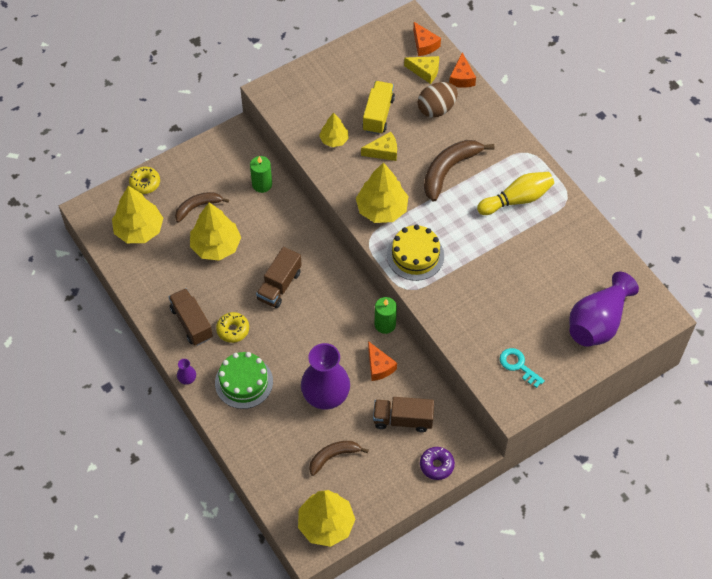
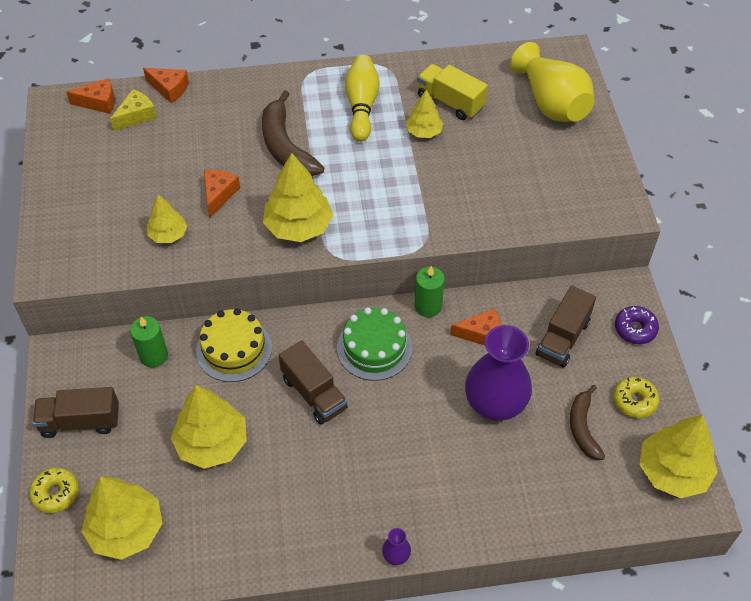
camera: 65 degrees left, 5 degrees down
brown truck [169,288,213,346] -> brown truck moved to [32,387,119,438]
brown banana [175,192,229,223] -> none
green cake [215,352,273,409] -> green cake moved to [337,307,412,381]
yellow donut [216,312,249,343] -> yellow donut moved to [613,377,660,418]
yellow cheese [361,132,397,161] -> orange cheese [204,170,240,217]
yellow truck [362,81,395,135] -> yellow truck moved to [417,64,488,120]
yellow cake [387,225,444,281] -> yellow cake moved to [196,308,272,382]
brown egg [418,82,458,118] -> none
turquoise key [500,348,545,388] -> none
purple vase [569,272,639,347] -> yellow vase [510,42,594,122]
none -> yellow tree [406,90,443,138]

